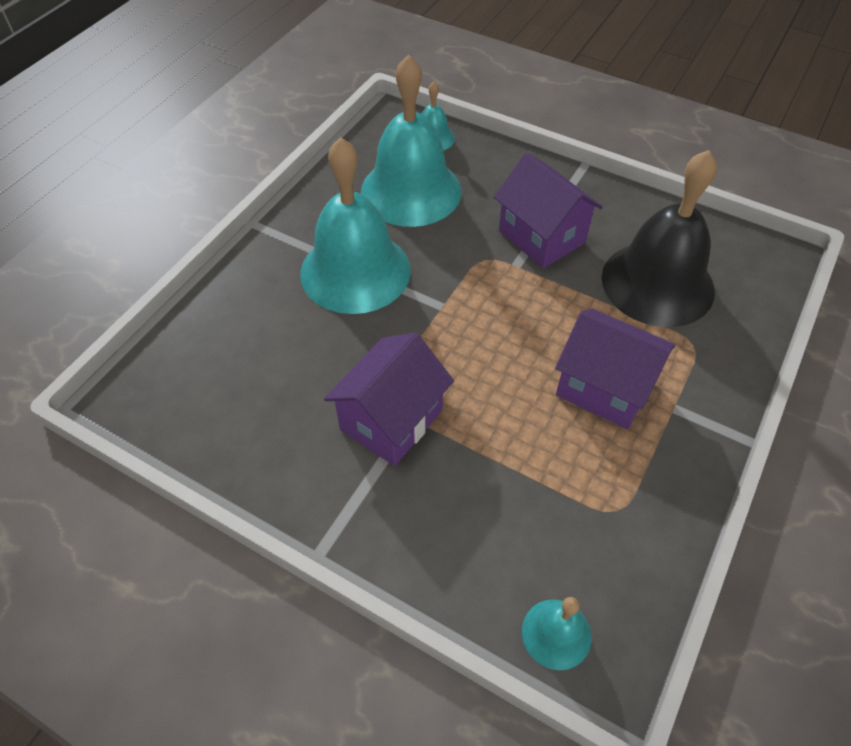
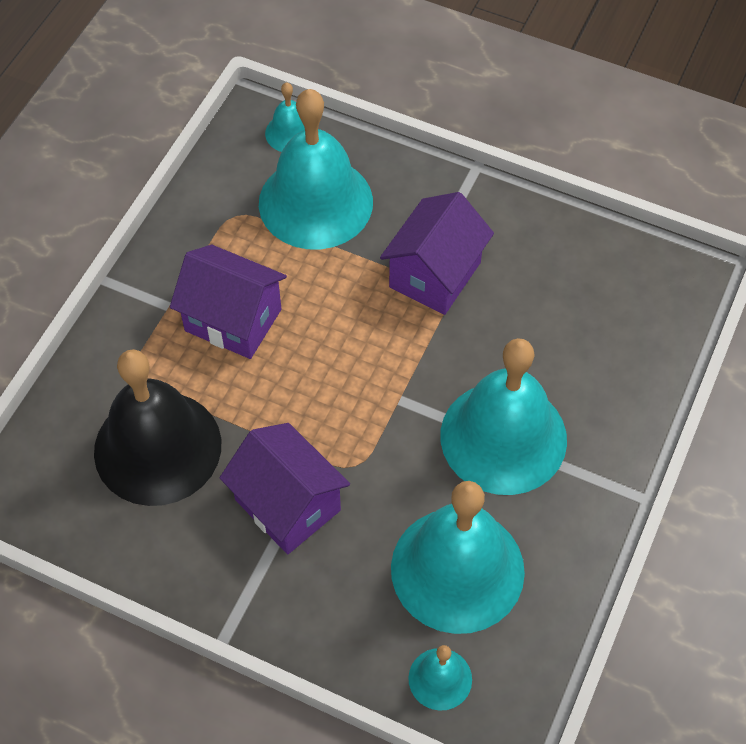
camera: 175 degrees right, 5 degrees up
none -> turquoise bell [259,89,373,249]

